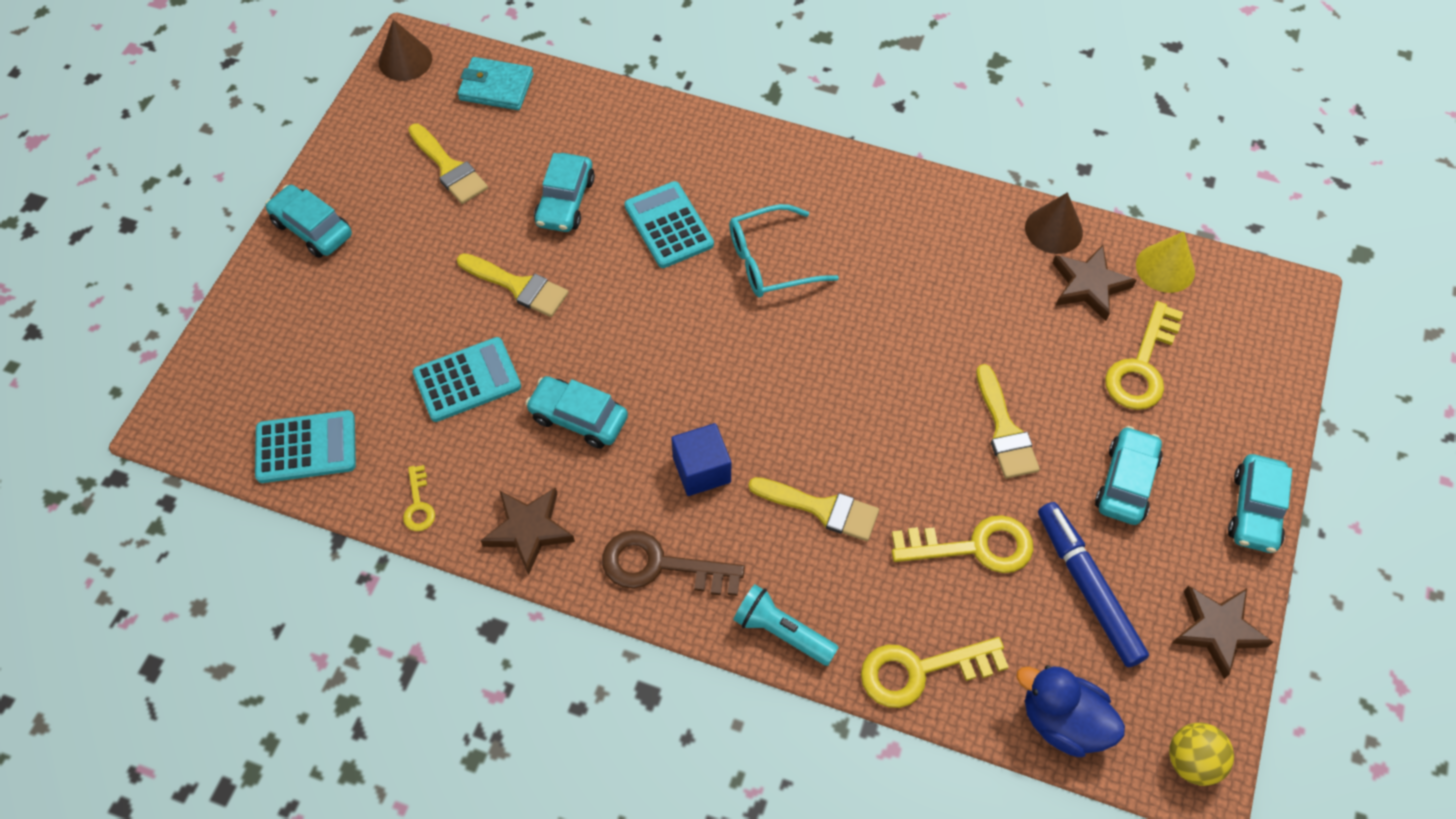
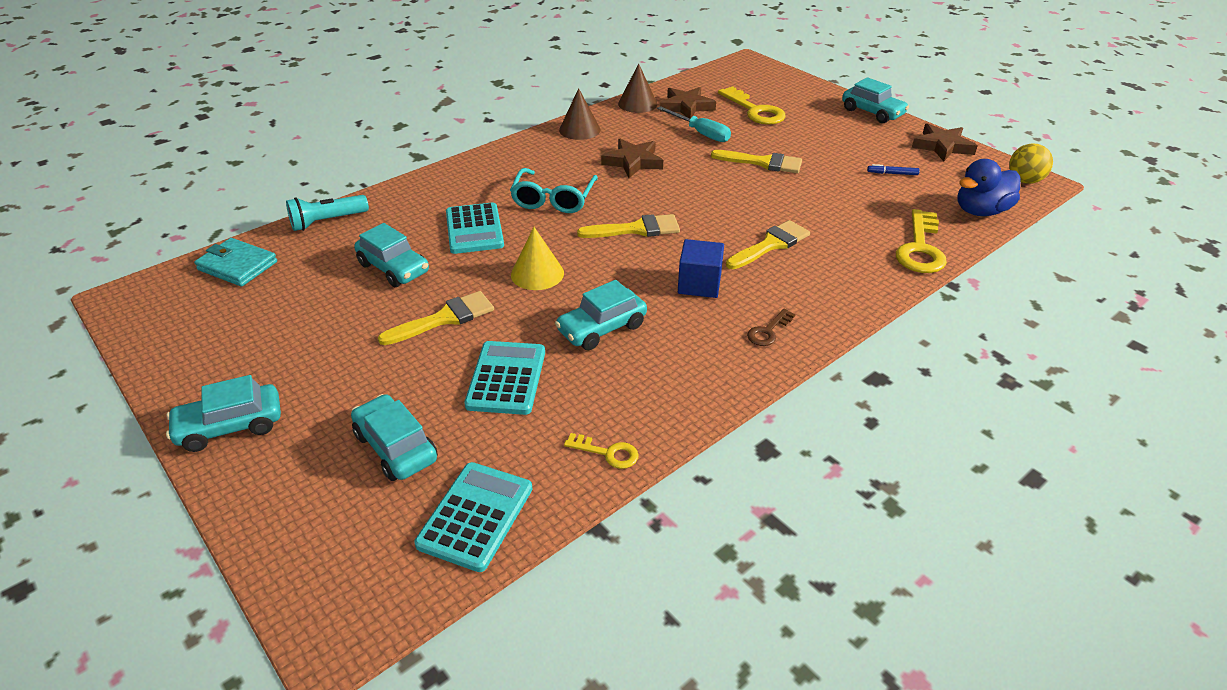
camera: 60 degrees left, 20 degrees down
brown cone [379,19,432,81] -> brown cone moved to [559,88,600,140]
yellow brush [408,124,488,204] -> yellow brush moved to [577,214,680,238]
turquoise wallet [458,57,534,110] -> turquoise wallet turned 75 degrees clockwise [194,238,277,287]
brown star [481,487,575,575] -> brown star moved to [601,139,663,178]
brown key [602,530,745,596] -> brown key [747,309,795,346], size x0.52
turquoise calculator [625,181,714,268] -> turquoise calculator turned 105 degrees counterclockwise [446,202,504,254]
turquoise flashlight [733,584,839,666] -> turquoise flashlight moved to [286,195,369,231]
yellow key [892,515,1033,573] -> none
blue marker [1038,502,1149,667] -> blue marker [867,164,920,175], size x0.41
turquoise car [1095,426,1163,525] -> turquoise car moved to [351,394,438,481]
yellow cone [1136,232,1195,293] -> yellow cone moved to [511,227,564,290]
none -> turquoise screwdriver [657,106,731,142]

